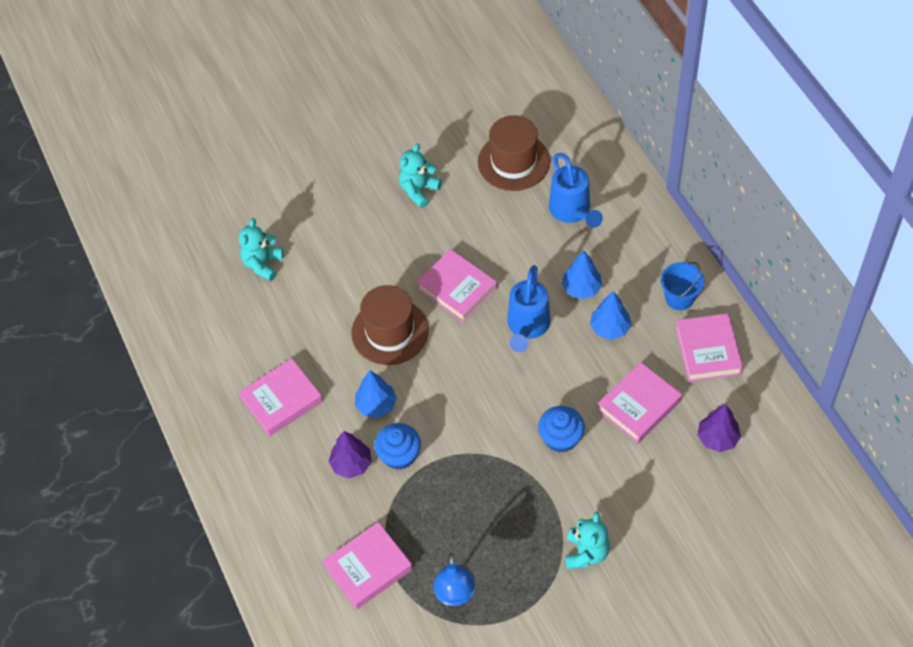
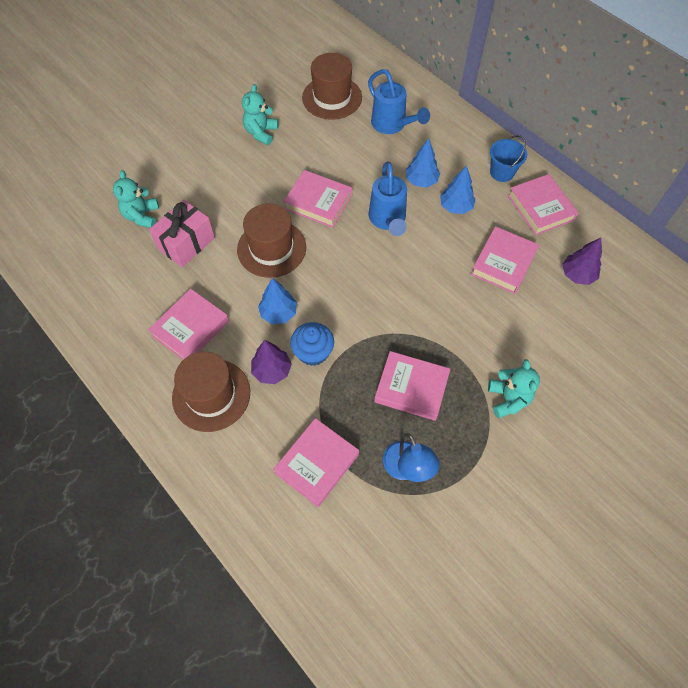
camera: 20 degrees left, 5 degrees up
blue cupcake [538,406,585,453] -> none
none -> pink gift [149,200,215,267]
none -> brown hat [172,352,250,432]
none -> pink book [374,351,450,421]

